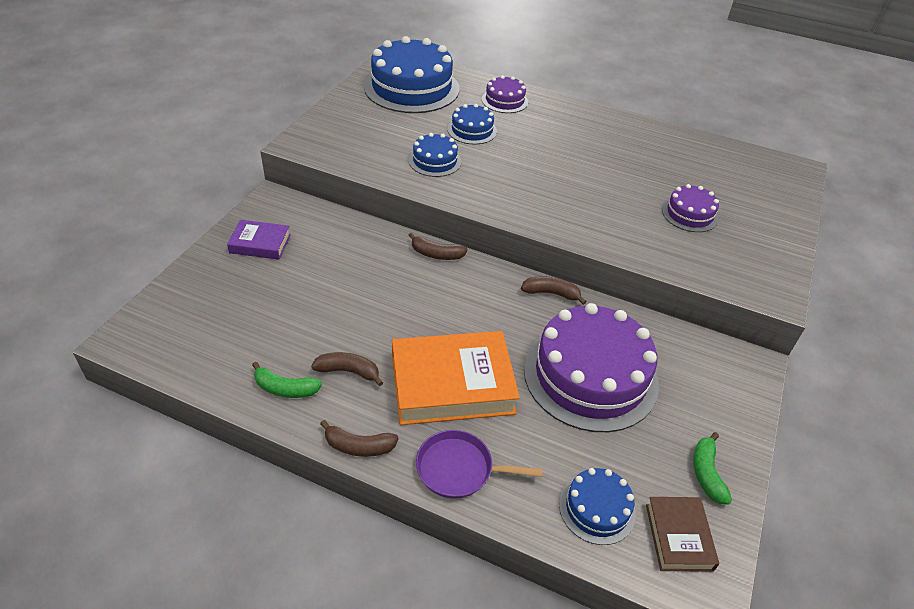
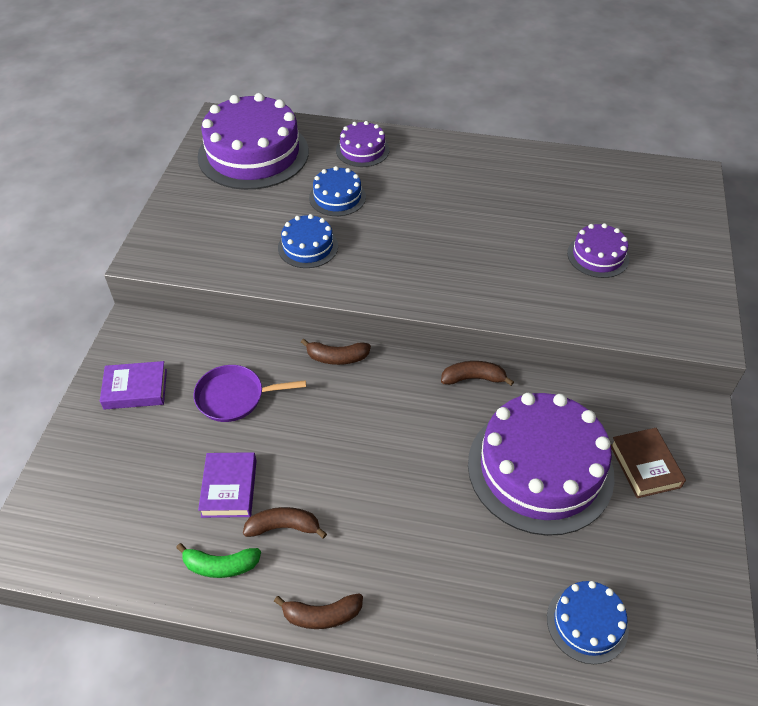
camera: 10 degrees left, 5 degrees up
blue cake [364,36,459,113] -> purple cake [197,93,309,190]
orange book [392,331,520,425] -> none
purple pan [416,430,543,499] -> purple pan moved to [193,365,306,422]
brown book [646,497,719,572] -> brown book moved to [610,428,686,498]
green banana [693,432,732,505] -> none
none -> purple book [198,452,257,518]

